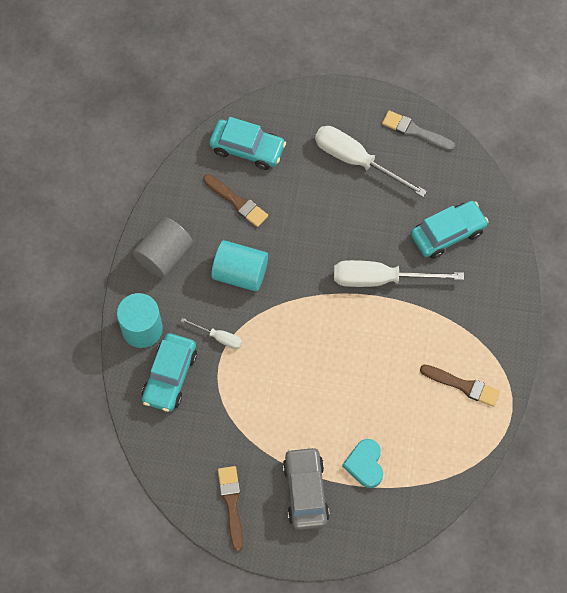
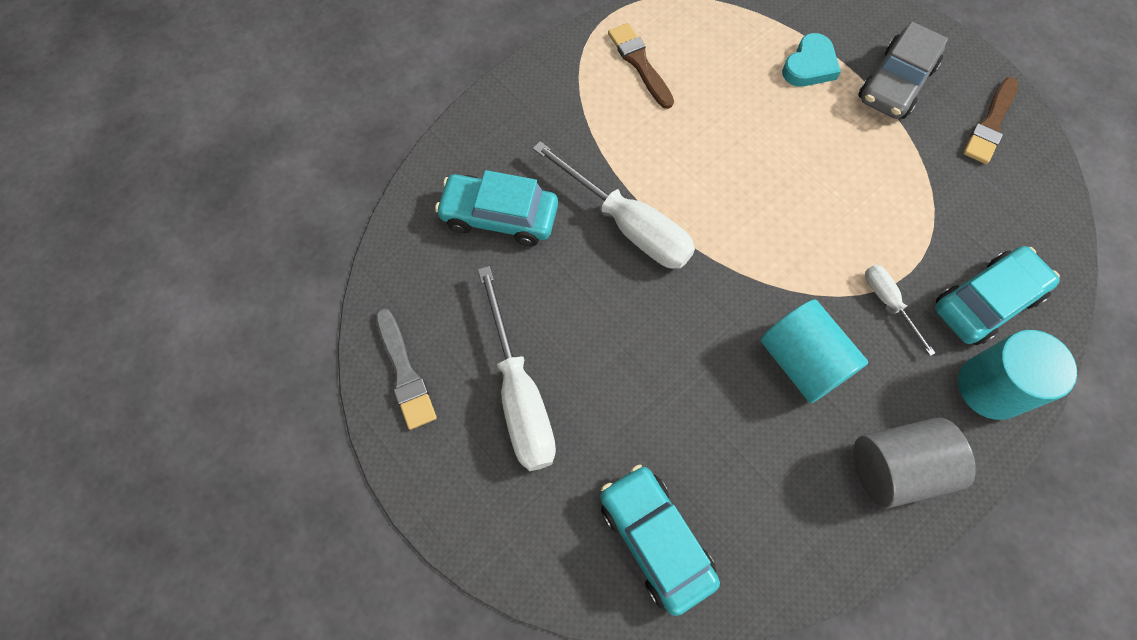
camera: 140 degrees left, 0 degrees up
brown brush [203,174,268,227] -> none

